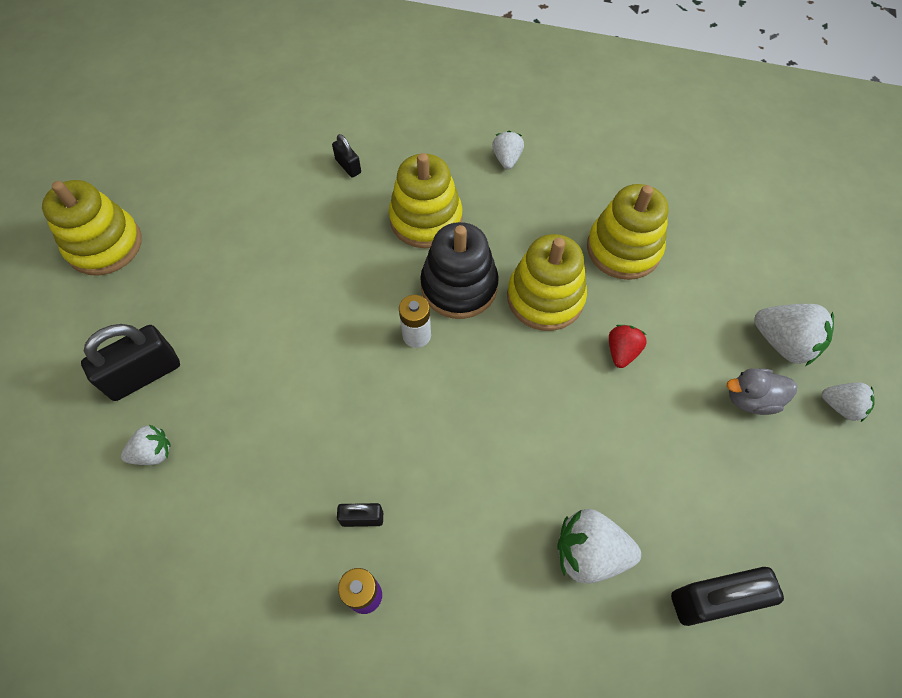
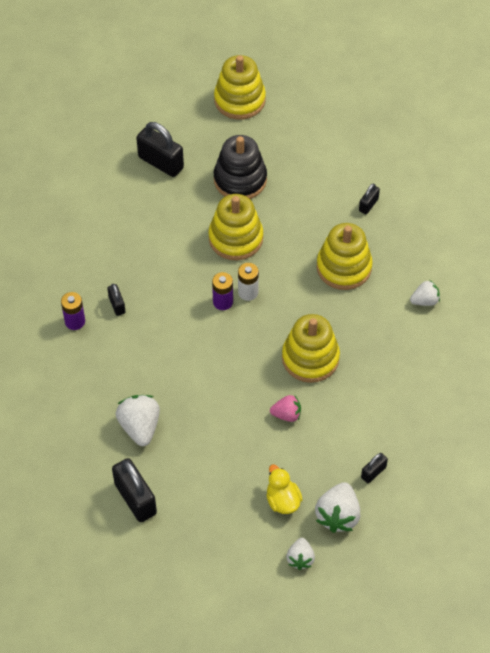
camera: 70 degrees right, 5 degrees down
white strawberry [121,424,171,465] -> none
black stacking toy [420,222,499,319] -> black stacking toy moved to [214,135,267,199]
yellow stacking toy [587,184,668,280] -> yellow stacking toy moved to [209,194,263,260]
red strawberry [609,325,647,368] -> pink strawberry [270,395,301,422]
grey duck [727,368,797,415] -> yellow duck [266,464,303,514]
none -> purple battery [212,272,233,310]
none -> black padlock [361,453,388,483]

